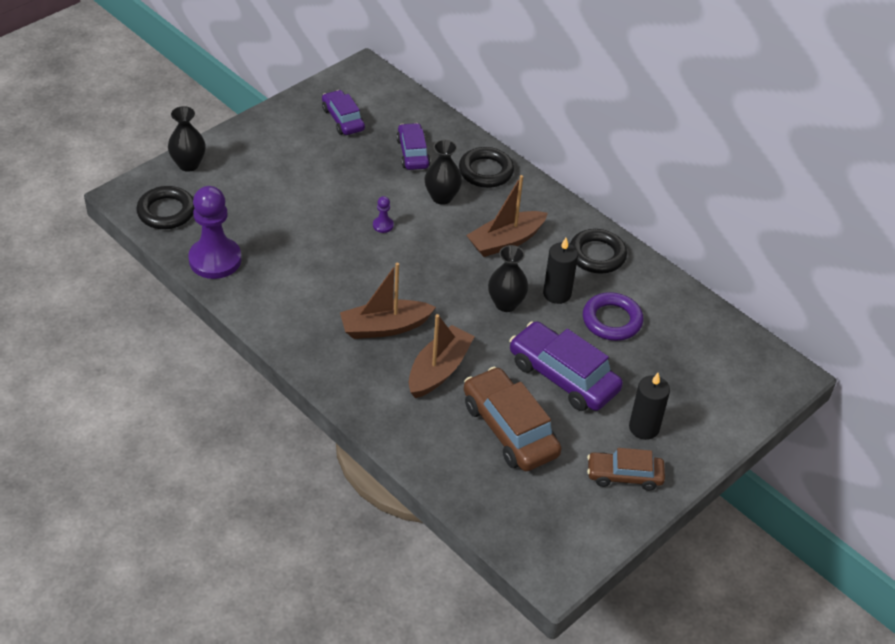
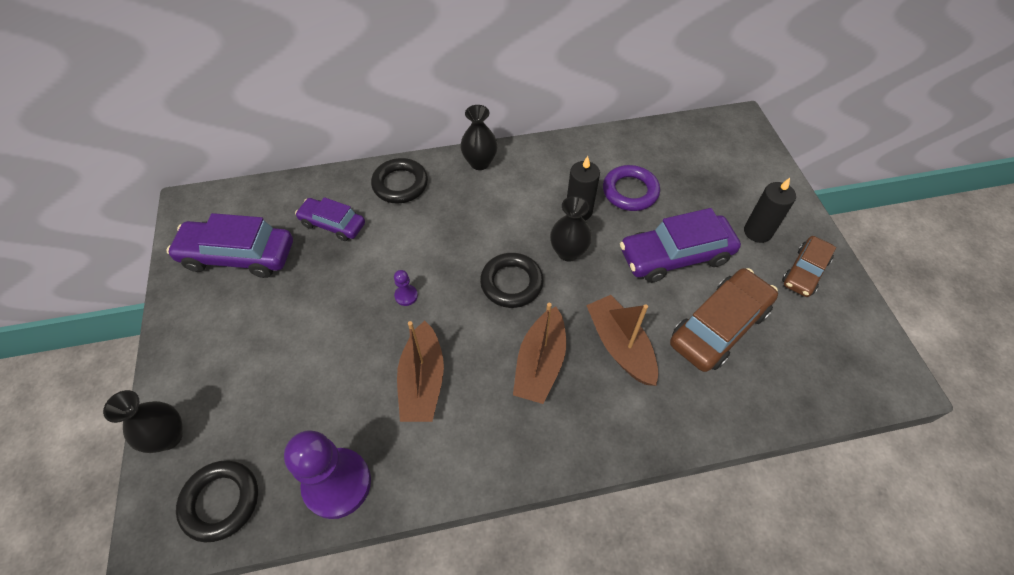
camera: 55 degrees left, 10 degrees up
purple car [322,90,365,135] -> purple car [167,213,293,278], size x1.62
black vase [425,140,462,205] -> black vase moved to [460,105,498,170]
brown car [464,367,562,471] -> brown car turned 135 degrees clockwise [670,268,778,372]
brown boat [466,175,548,257] -> brown boat moved to [397,321,444,422]
black ring [570,229,627,274] -> black ring moved to [480,253,544,308]

